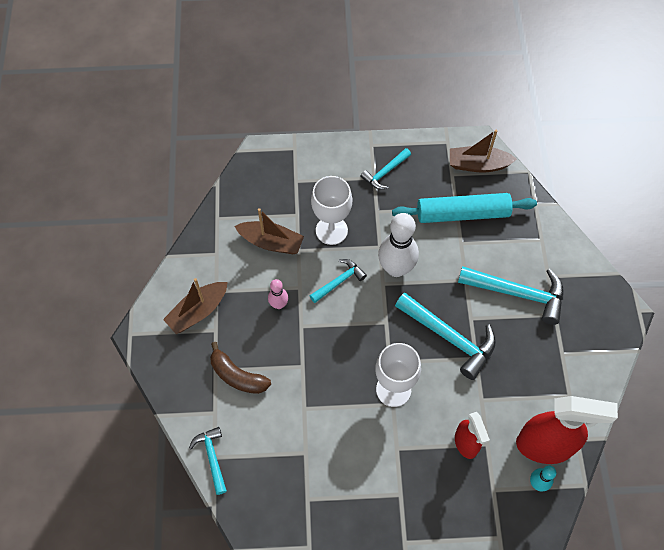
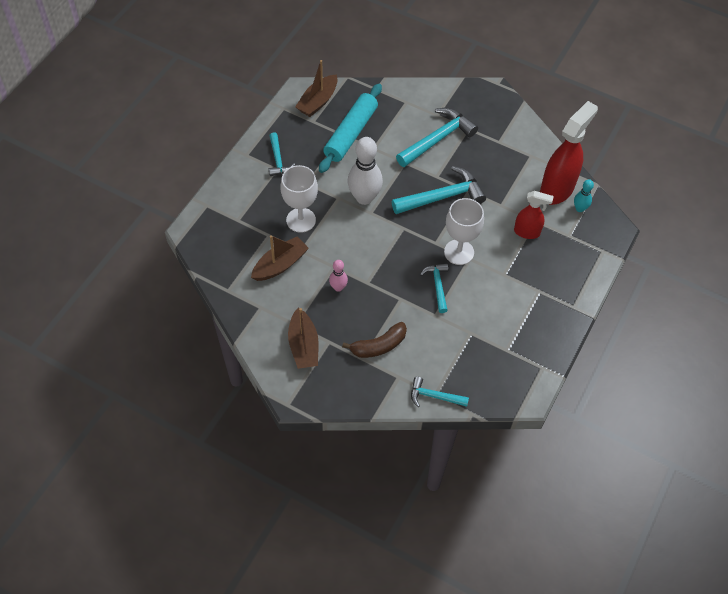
camera: 60 degrees left, 5 degrees down
turquoise hammer [310,259,367,303] -> turquoise hammer moved to [420,263,448,313]

